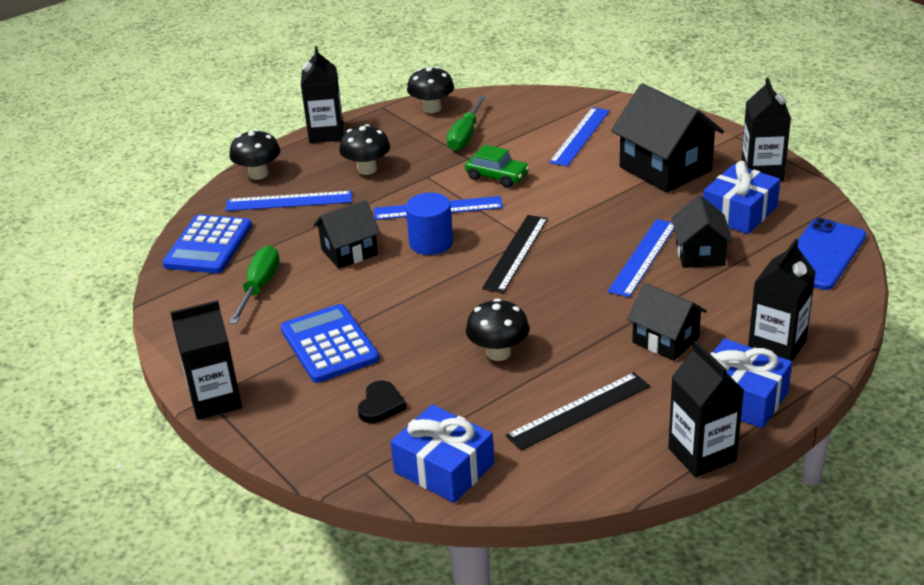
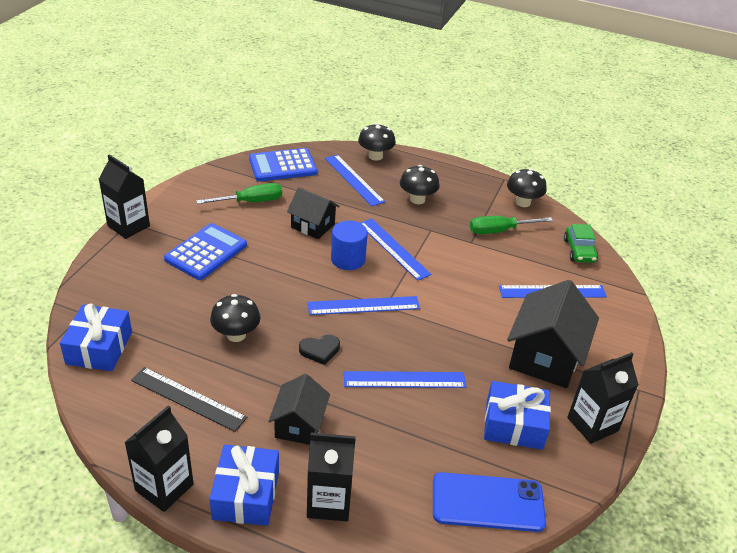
camera: 55 degrees right, 5 degrees up
black carton [301,46,343,143] -> none
black heart [358,380,406,423] -> black heart moved to [299,335,340,365]
green car [465,145,530,188] -> green car moved to [564,224,598,263]
black ruler [482,215,548,293] -> blue ruler [308,296,420,315]
black house [671,195,733,268] -> none

